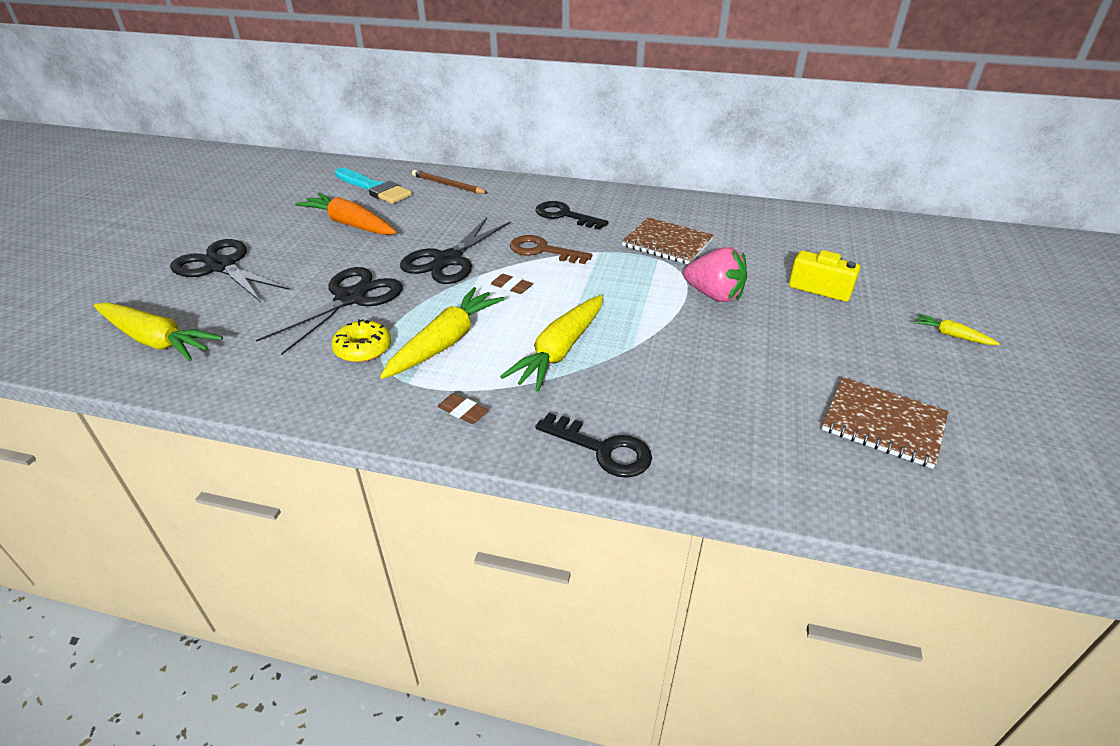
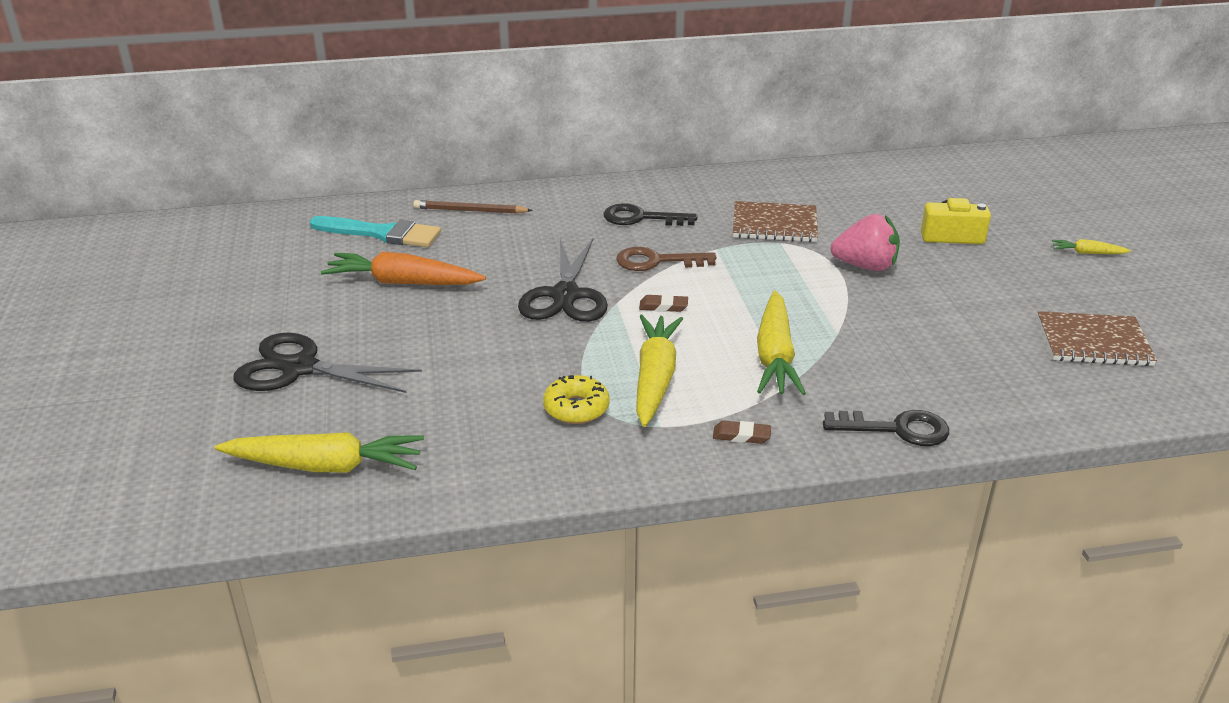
camera: 25 degrees left, 5 degrees down
black scissors [256,267,403,355] -> none

